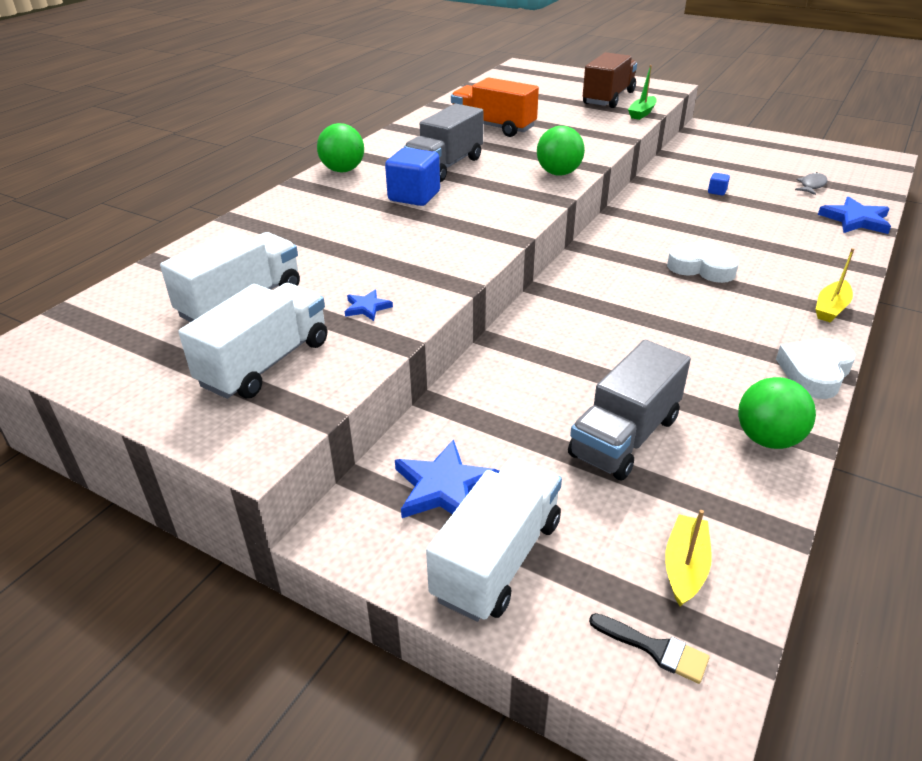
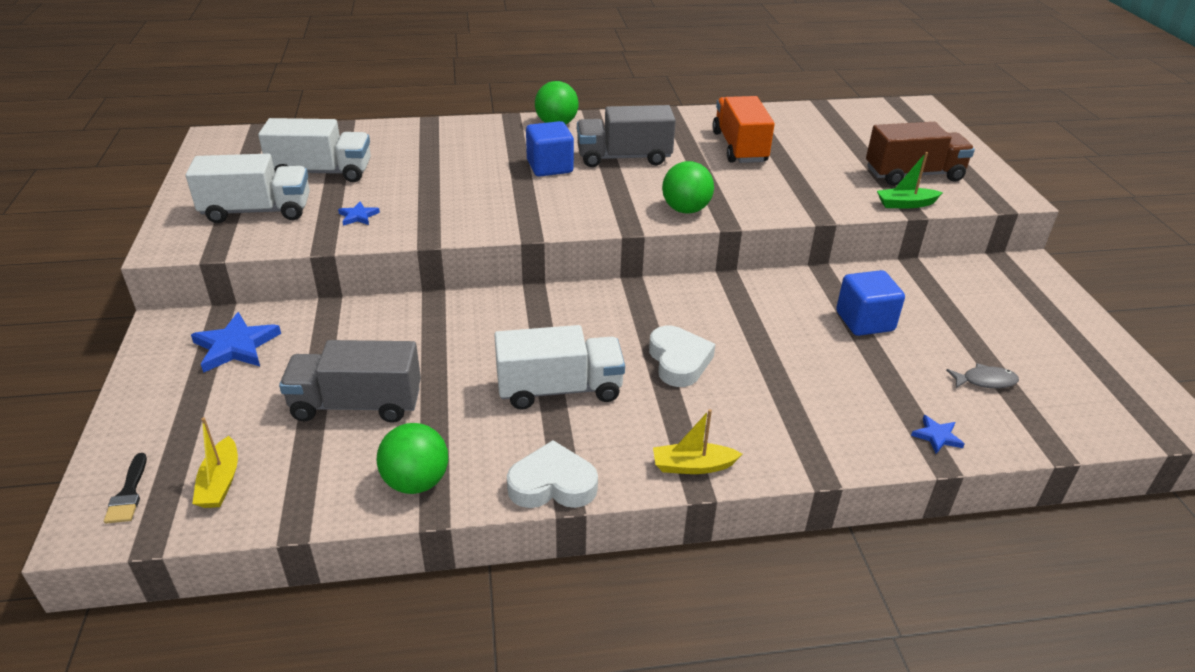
camera: 50 degrees right, 0 degrees up
white truck [426,458,562,622] -> white truck moved to [494,325,625,410]
yellow boat [665,510,712,606] -> yellow boat turned 105 degrees clockwise [192,417,238,508]
blue cube [708,173,730,196] -> blue cube [836,270,905,336], size x2.22
blue star [818,197,891,234] -> blue star [911,415,965,454], size x0.53

